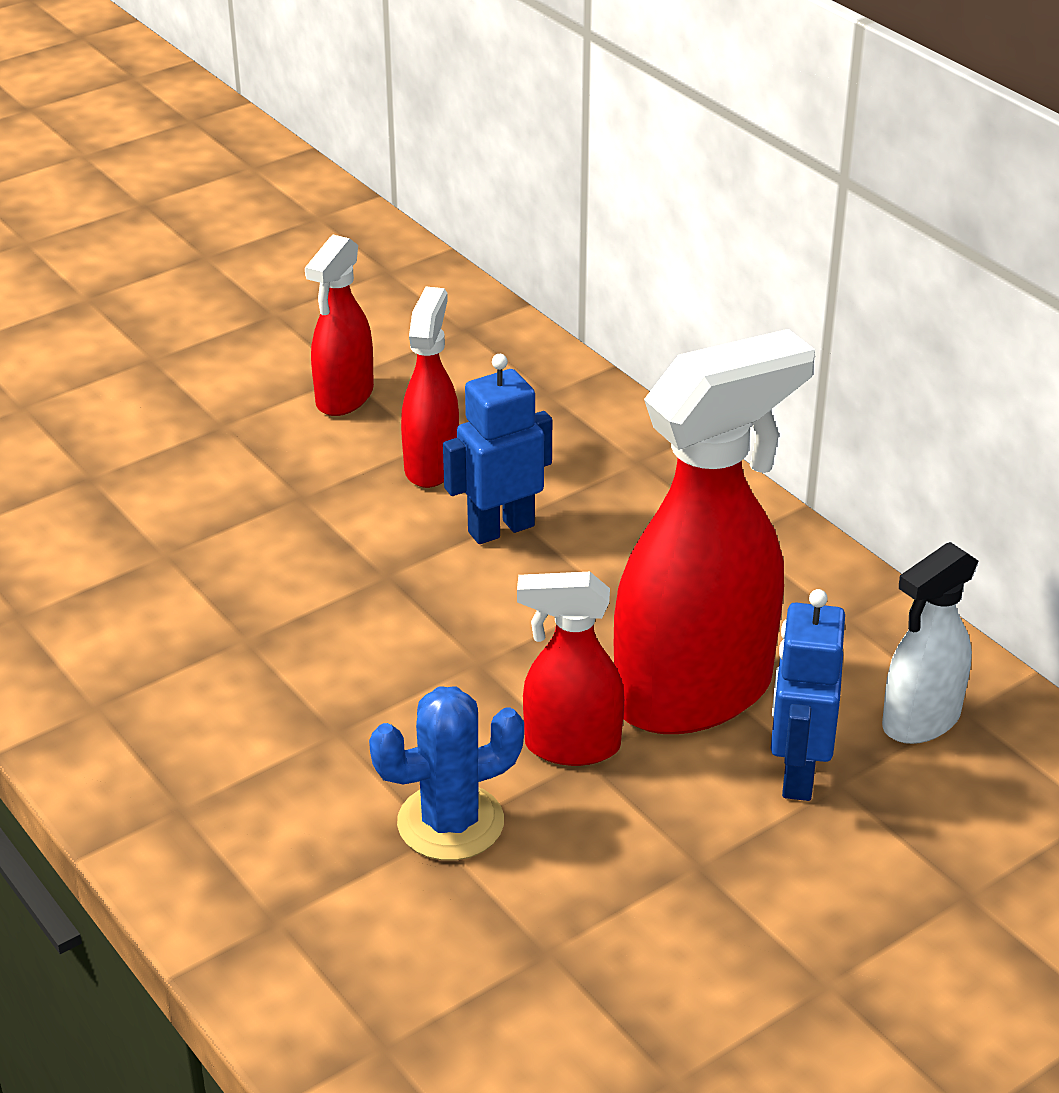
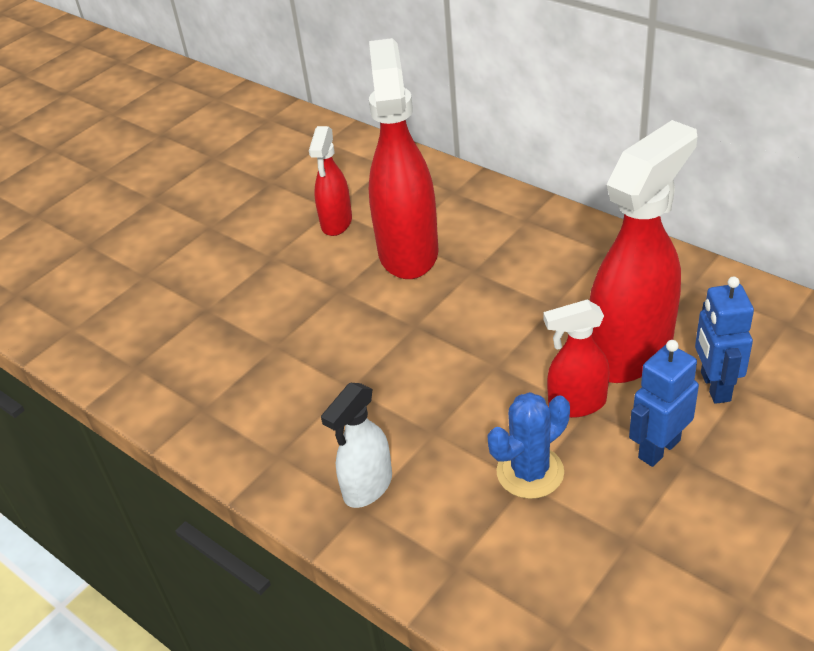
camera: 10 degrees left, 5 degrees up
red spray bottle [401,287,459,488] -> red spray bottle [369,38,438,279], size x1.88
blue robot [443,354,552,544] -> blue robot moved to [629,340,699,467]
white spray bottle [882,542,978,744] -> white spray bottle moved to [321,383,392,508]

